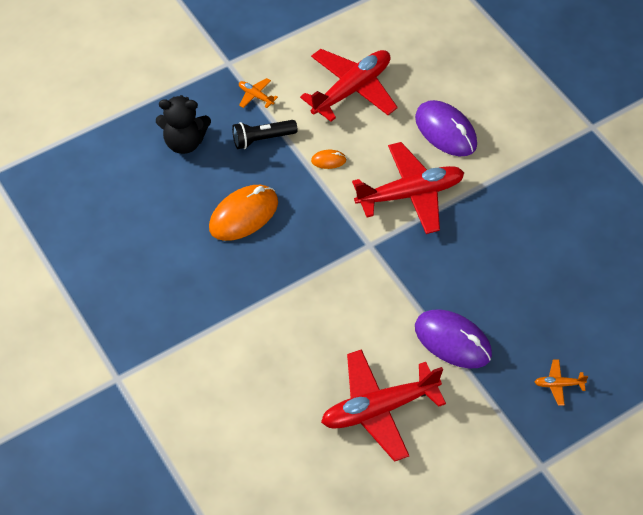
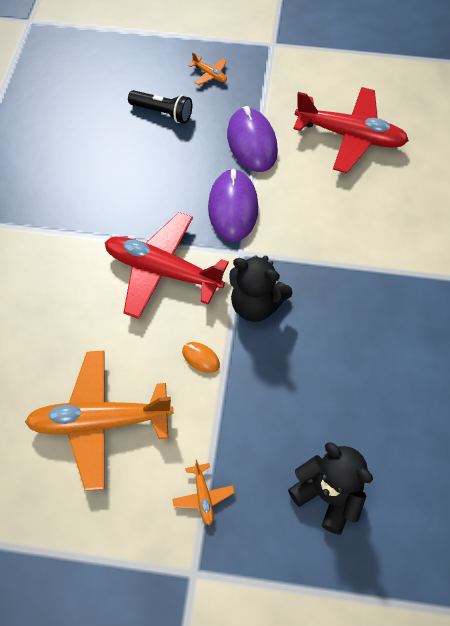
camera: 140 degrees left, 5 degrees up
orange mouse [209,185,278,241] -> none
black flashlight [232,120,297,149] -> black flashlight moved to [128,90,192,123]
red plane [300,49,398,122] -> orange plane [25,350,173,491]
purple mouse [415,100,477,156] -> purple mouse moved to [208,168,258,242]
none -> black teddy bear [229,256,293,322]

